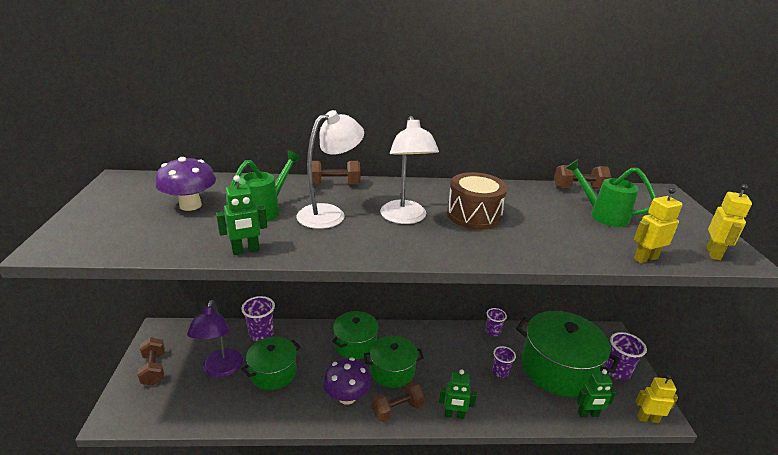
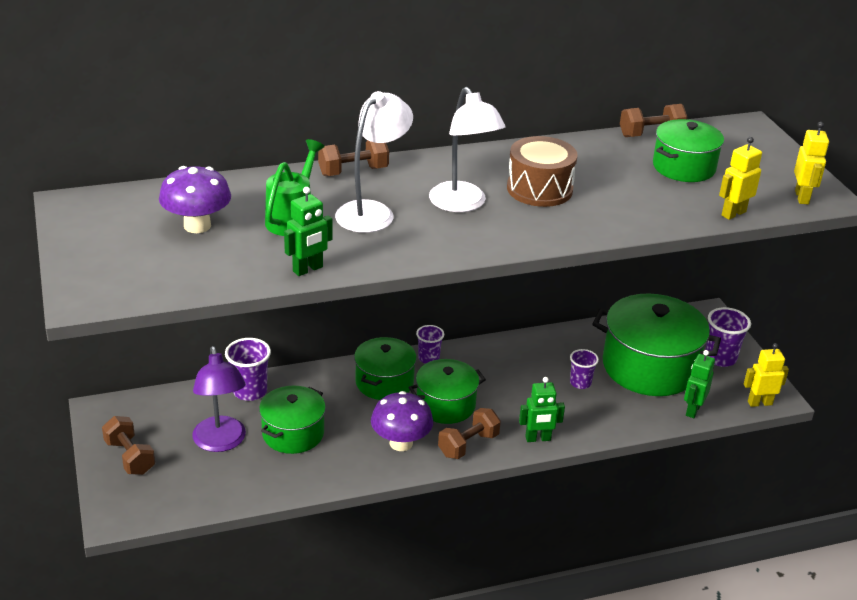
camera: 15 degrees left, 5 degrees up
purple cup [486,308,507,336] -> purple cup moved to [416,325,444,364]
green watering can [565,159,656,227] -> green pot [653,119,724,182]
green robot [576,369,616,417] -> green robot turned 135 degrees clockwise [684,350,715,418]

